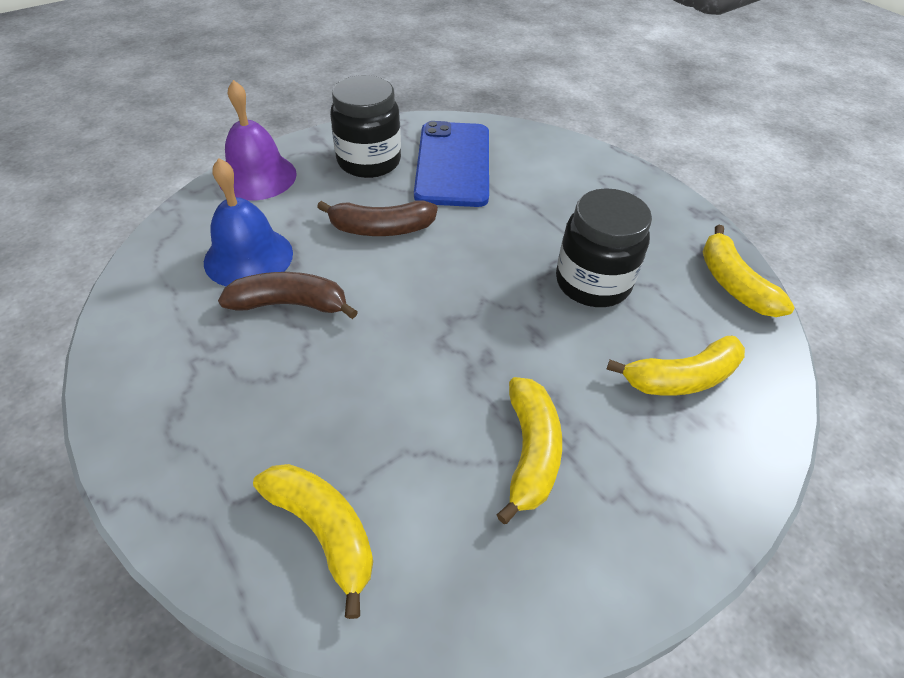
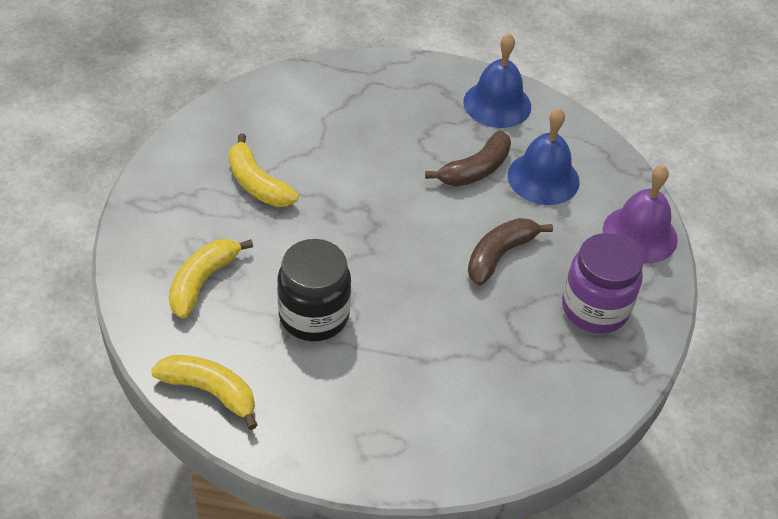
camera: 135 degrees right, 0 degrees up
yellow banana [253,464,373,619] -> none
black jar [330,75,401,178] -> purple jar [562,233,643,334]
blue phone [414,121,489,207] -> none
none -> blue bell [463,33,531,128]

